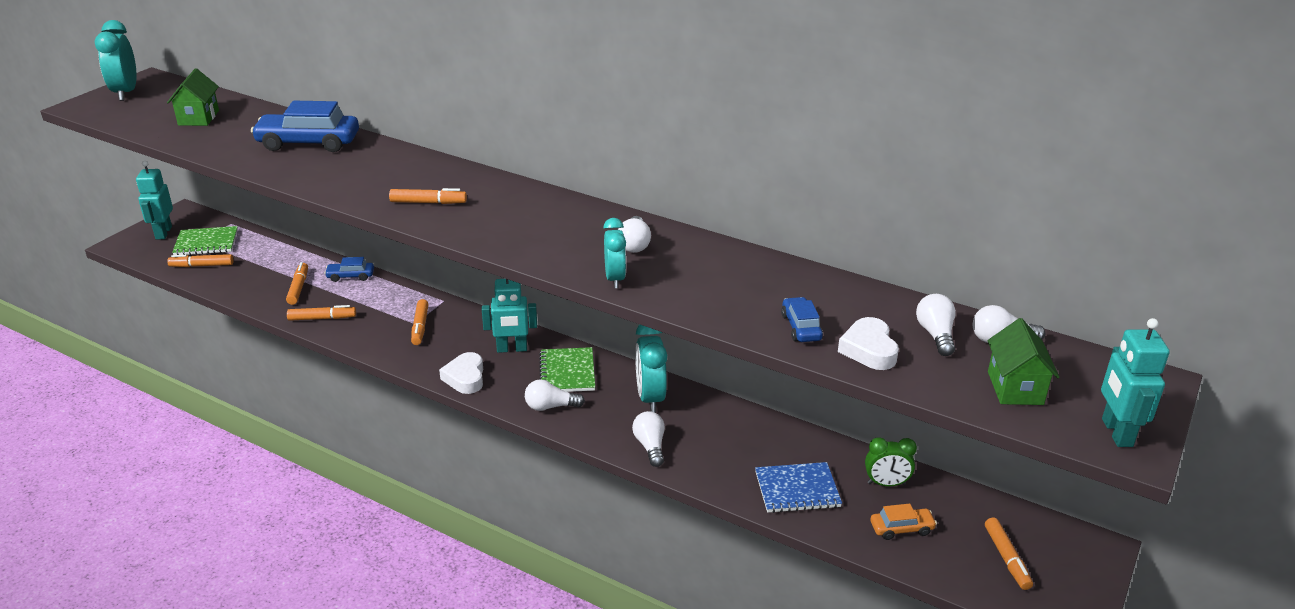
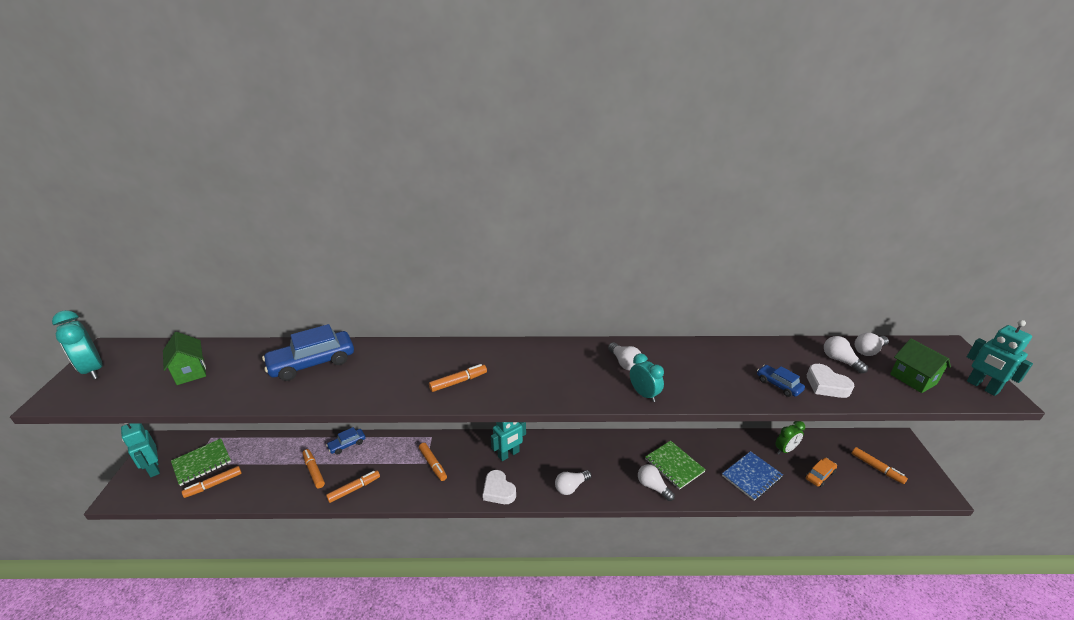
camera: 30 degrees left, 0 degrees up
green notebook [539,347,595,392] -> green notebook moved to [645,441,706,490]
turquoise clock [635,324,667,412] -> none

